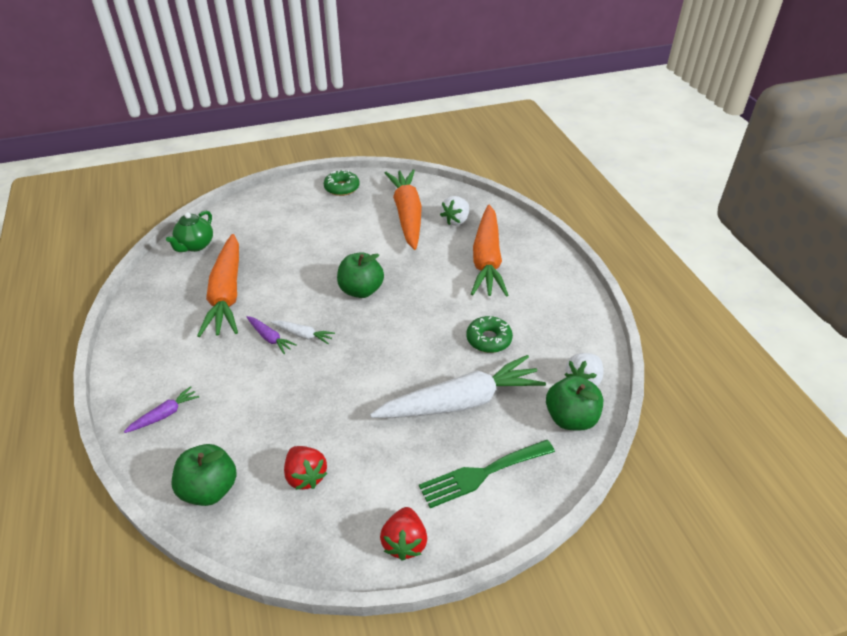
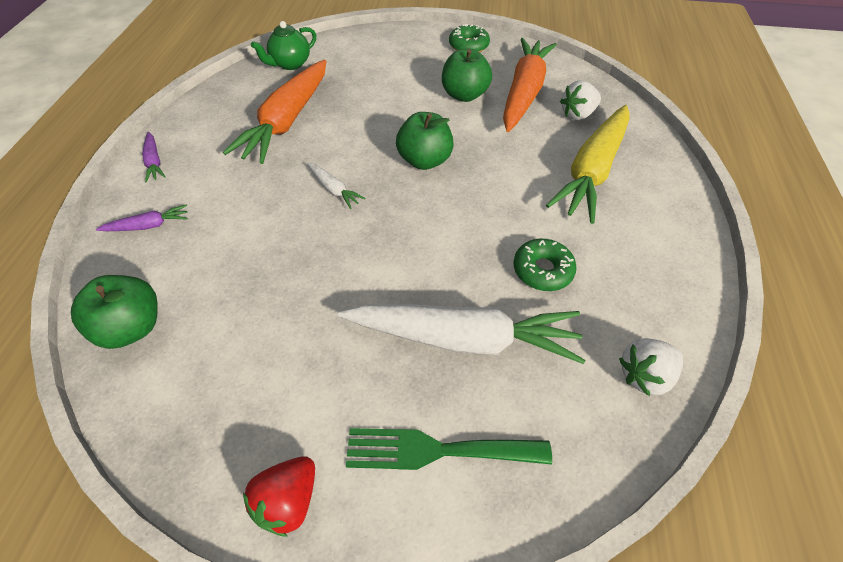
camera: 25 degrees right, 10 degrees up
purple carrot [247,316,297,354] -> purple carrot moved to [142,132,166,183]
red strawberry [284,446,328,490] -> none
orange carrot [471,205,509,297] -> yellow carrot [546,105,630,224]
green apple [546,375,603,431] -> green apple moved to [442,49,492,102]

